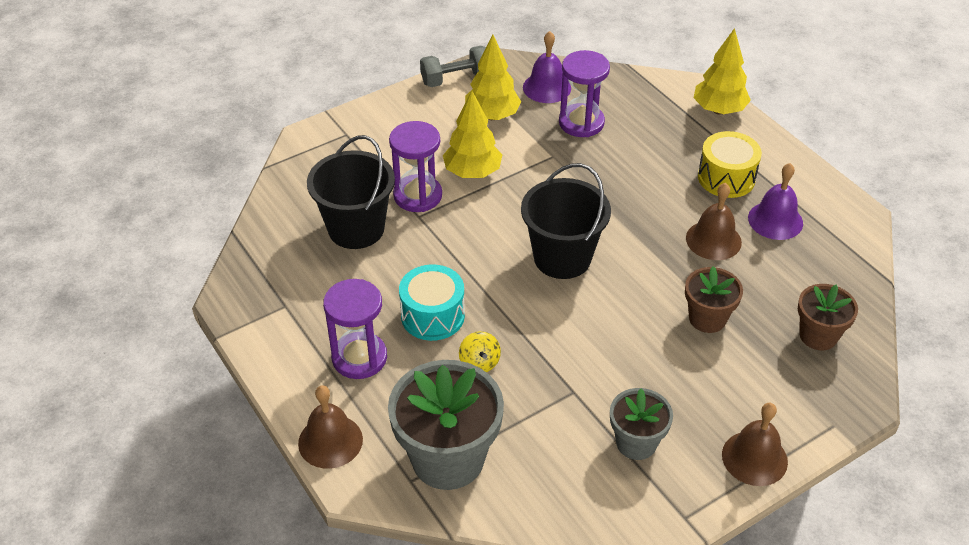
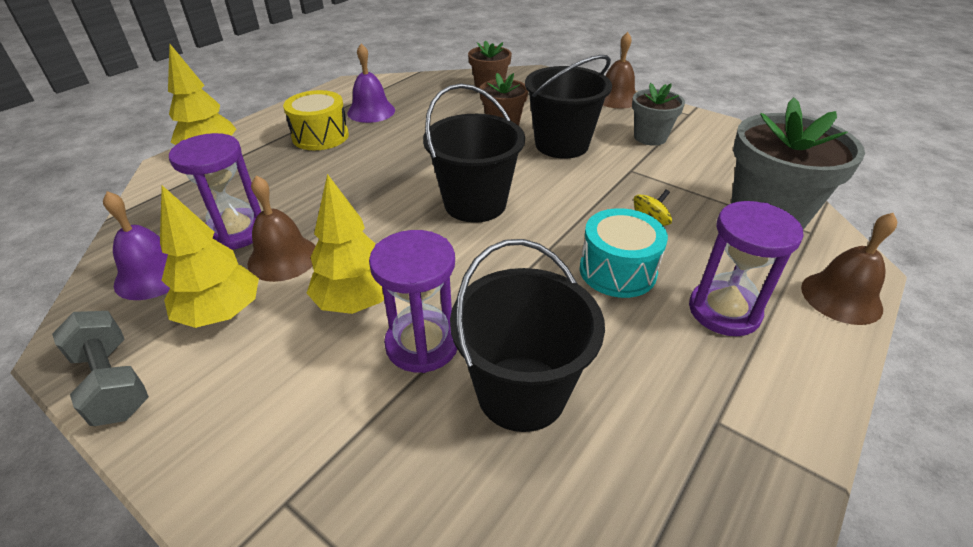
camera: 110 degrees left, 5 degrees down
brown bell [686,183,742,260] -> brown bell moved to [248,175,316,282]
none -> black bucket [525,55,612,159]

